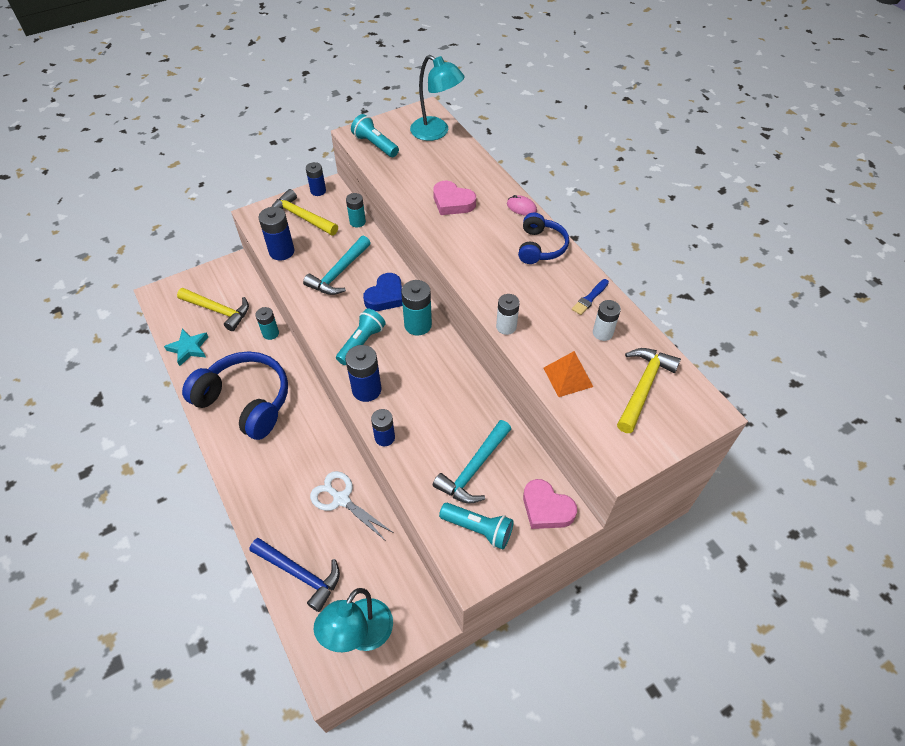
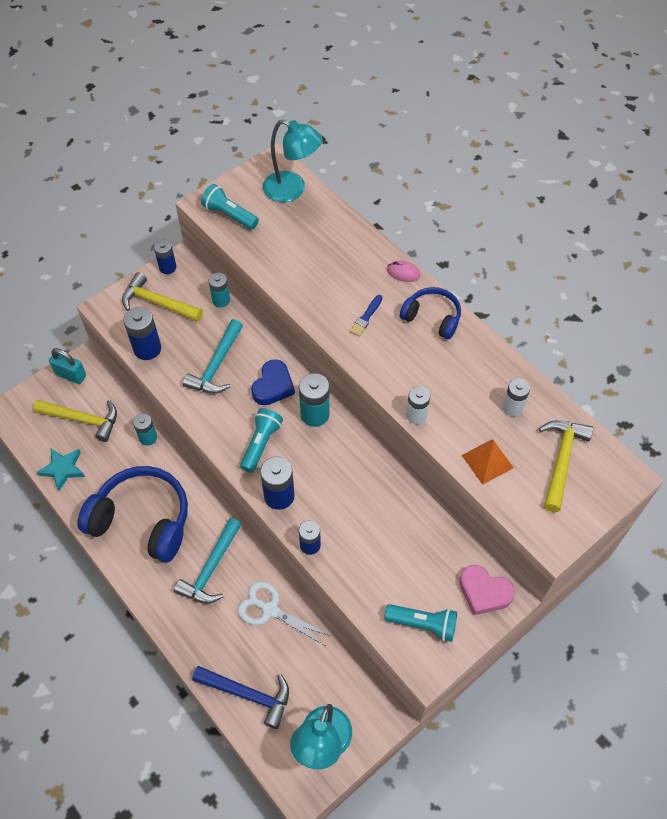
camera: 10 degrees left, 5 degrees up
pink heart [433,181,476,215] -> none
turquoise hammer [433,420,511,504] -> turquoise hammer moved to [174,518,242,604]
blue headphones [518,213,569,264] -> blue headphones turned 60 degrees counterclockwise [400,287,461,339]
blue brush [572,279,609,315] -> blue brush moved to [350,295,383,336]
none -> turquoise padlock [49,348,86,384]

